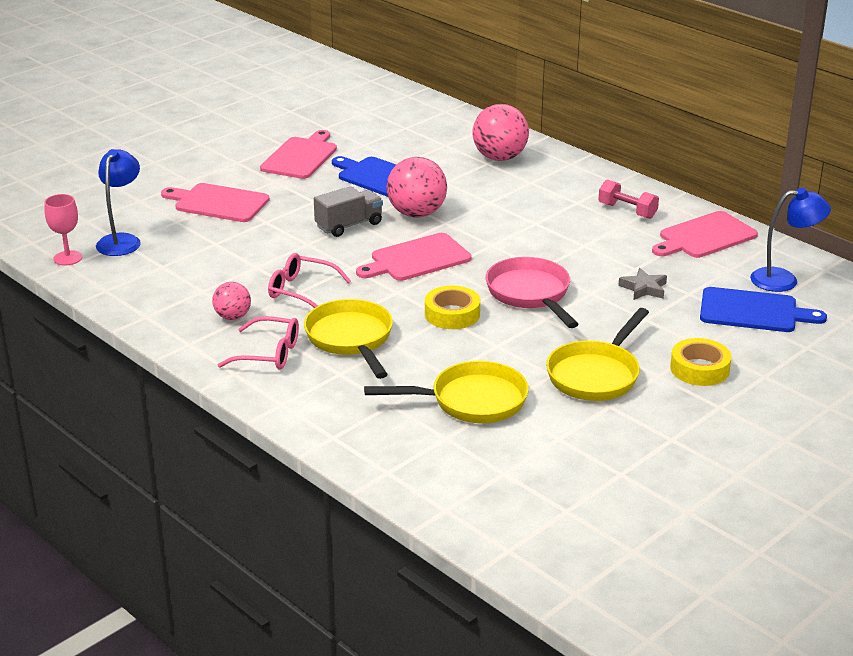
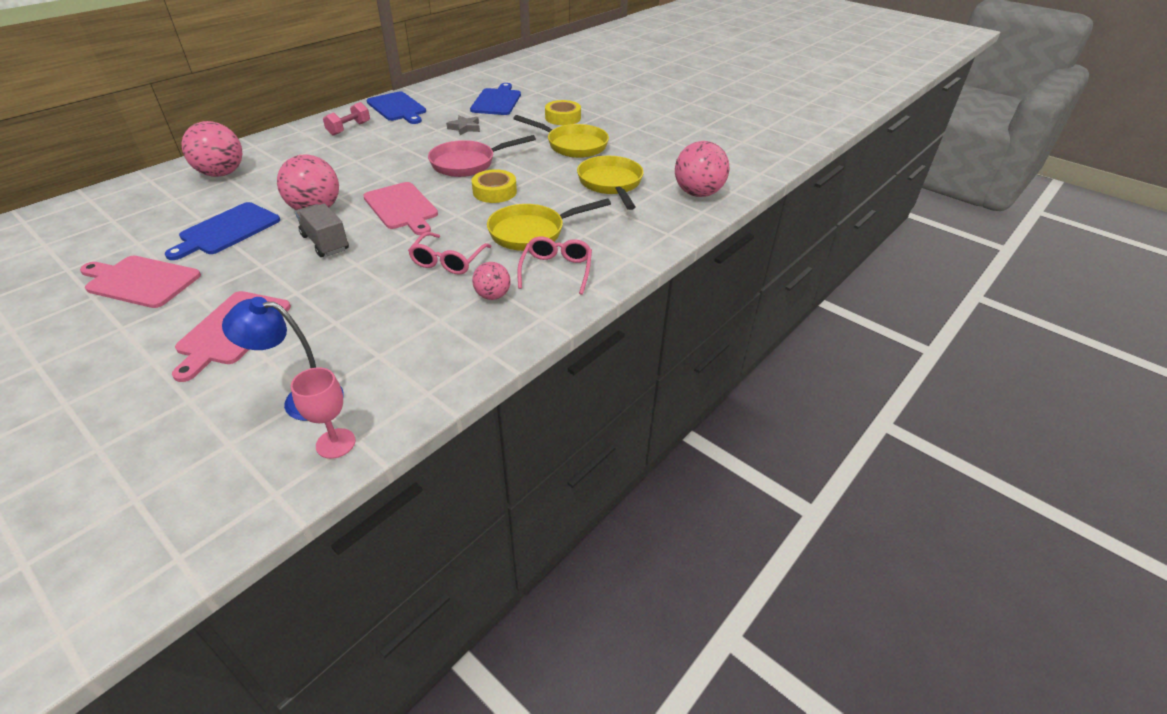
camera: 95 degrees left, 10 degrees up
pink cutting board [652,211,758,258] -> blue cutting board [367,91,426,124]
blue lamp [750,188,831,292] -> none
none -> pink ball [675,141,729,197]

